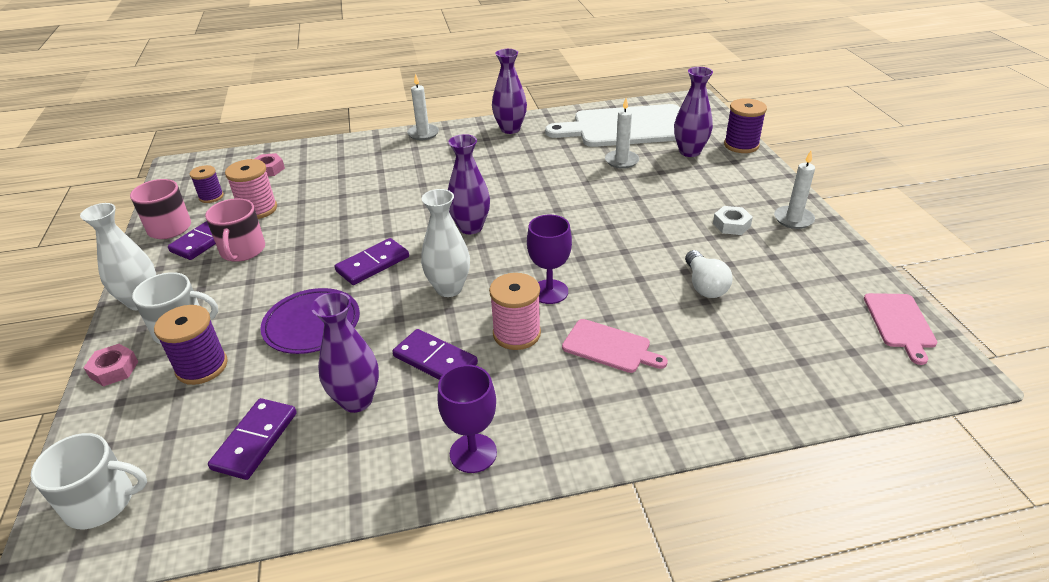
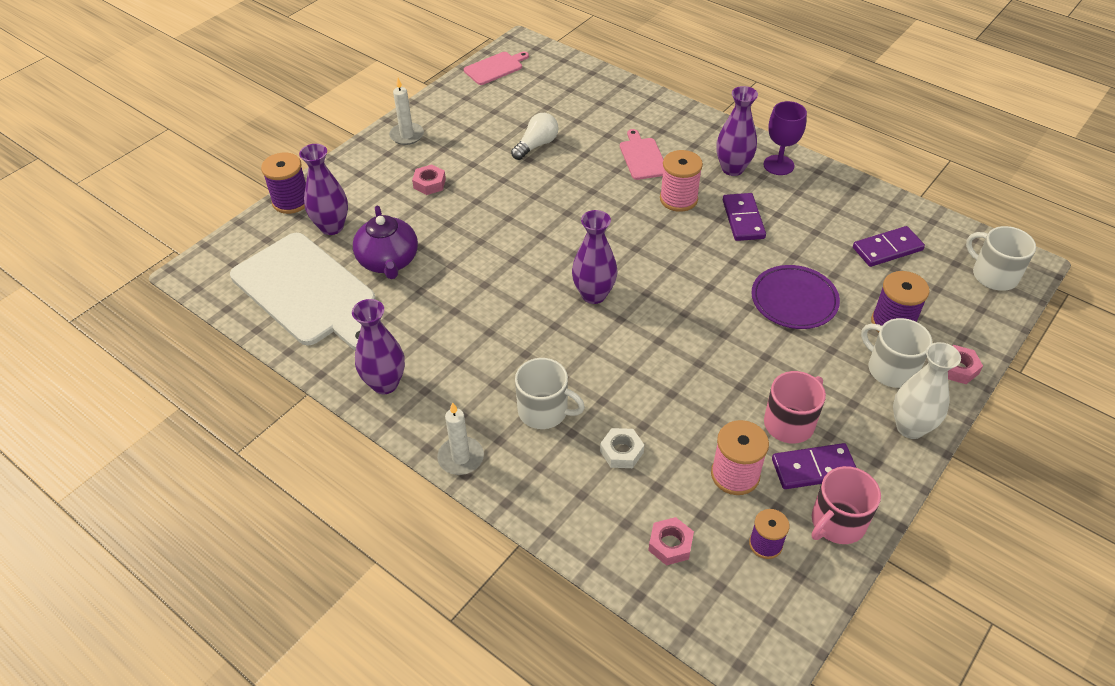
camera: 130 degrees left, 10 degrees up
purple vase [311,292,379,413] -> purple vase moved to [716,86,758,176]
purple domino [335,238,409,285] -> none
white vase [421,189,470,297] -> none
purple goblet [527,215,572,304] -> none
white candle [605,98,639,169] -> purple teapot [353,205,418,279]
white nut [713,206,753,235] -> white nut moved to [600,428,644,468]
none -> pink nut [412,165,446,195]
none -> white mug [515,358,585,429]

